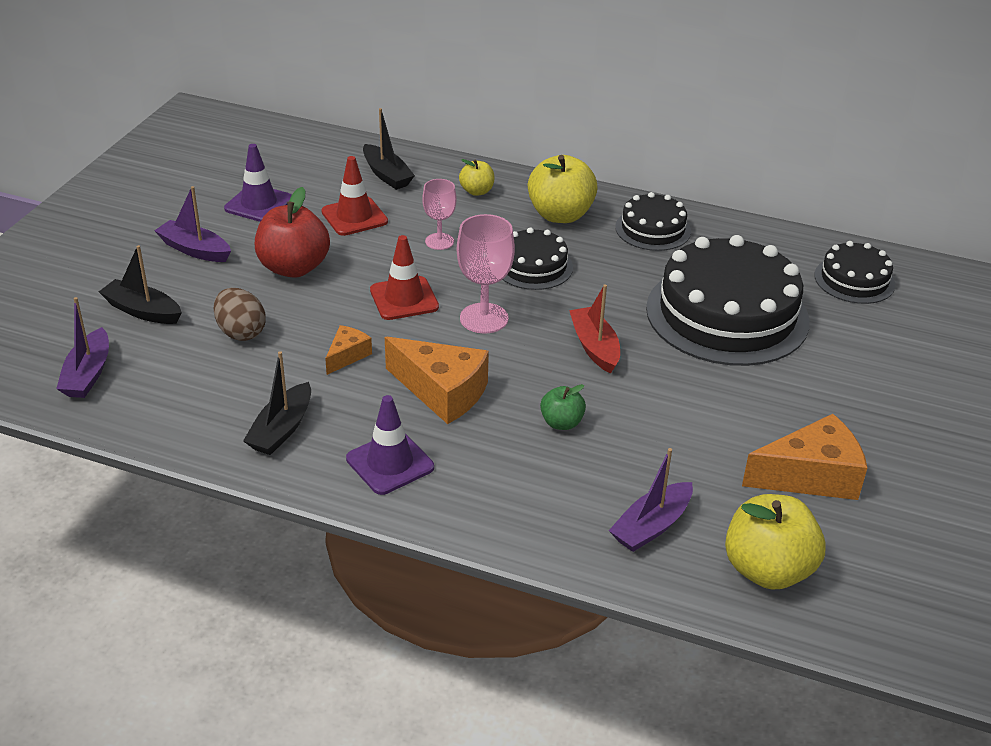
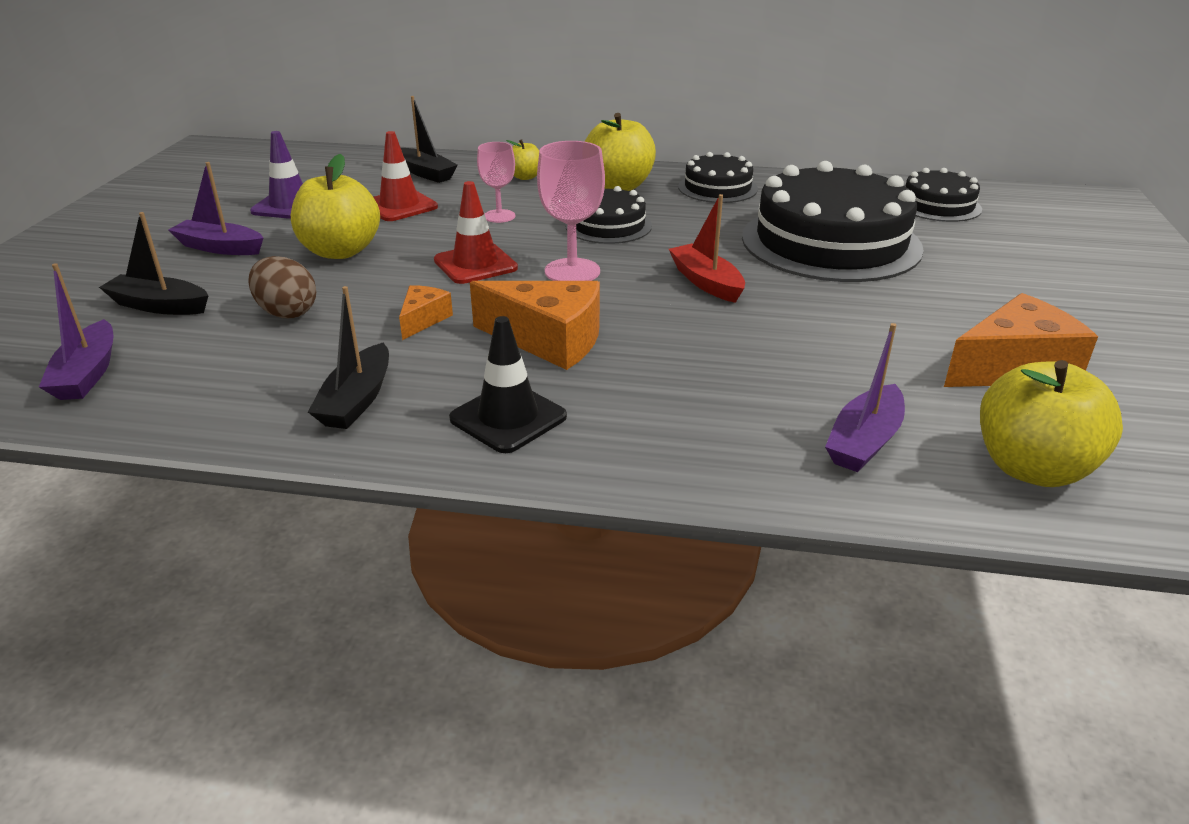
camera: 10 degrees left, 5 degrees down
red apple [255,187,330,278] -> yellow apple [291,154,380,259]
purple traffic cone [346,395,434,495] -> black traffic cone [449,316,567,453]
green apple [540,384,586,430] -> none

